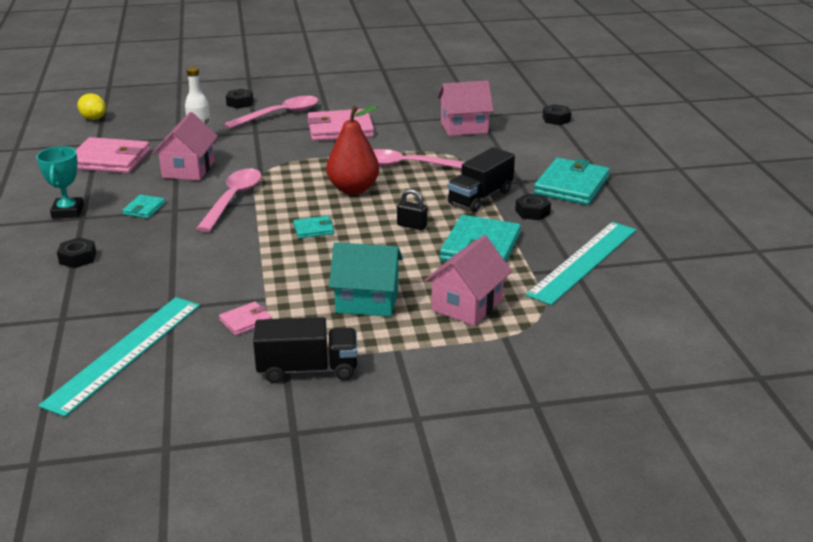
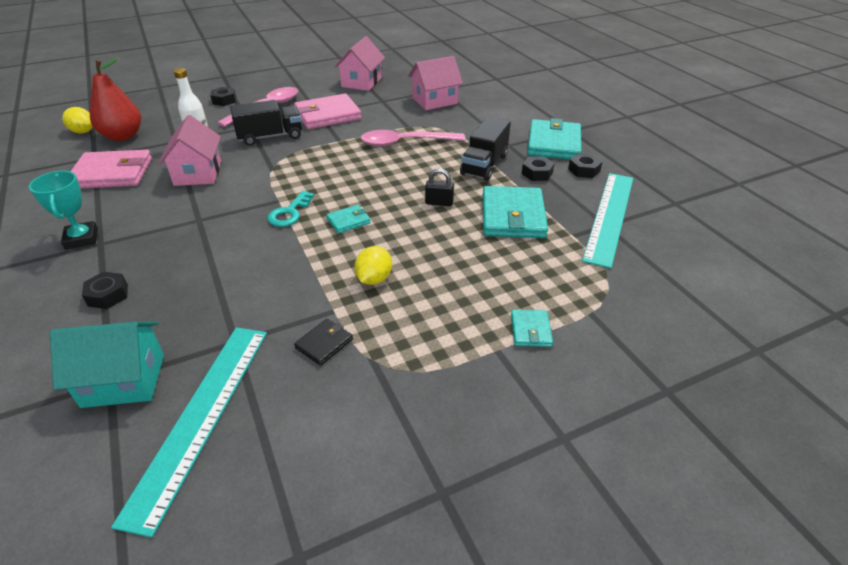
camera: 15 degrees left, 10 degrees up
turquoise wallet [122,195,165,218] -> turquoise wallet moved to [511,310,553,347]
pink spoon [196,169,262,232] -> none
pink wallet [219,302,272,336] -> black wallet [294,319,353,366]
black truck [253,317,358,383] -> black truck moved to [230,100,302,146]
red pear [326,105,379,195] -> red pear moved to [90,57,141,141]
turquoise house [329,242,403,317] -> turquoise house moved to [50,322,164,408]
pink house [424,235,512,326] -> pink house moved to [334,36,385,91]
black nut [543,104,571,125] -> black nut moved to [568,153,602,178]
none -> turquoise key [267,191,314,227]
none -> yellow lemon [354,246,392,285]

